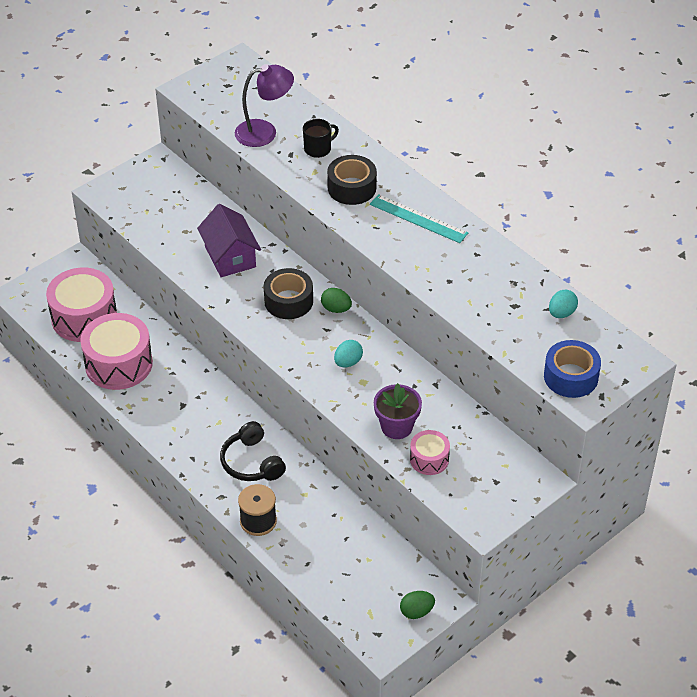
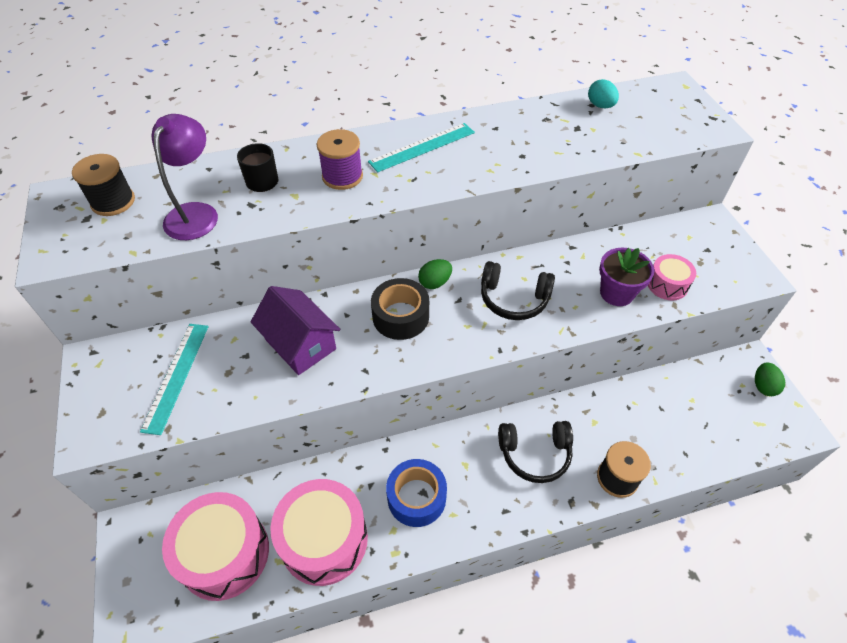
camera: 65 degrees left, 5 degrees up
purple house [197,204,261,277] -> purple house turned 45 degrees clockwise [251,286,340,375]
black tape [327,155,377,205] -> purple spool [317,129,363,190]
turquoise egg [334,340,363,367] -> black headphones [481,261,555,320]
blue tape [544,340,601,398] -> blue tape moved to [386,459,447,527]
none -> black spool [72,154,135,216]
none -> turquoise ruler [140,324,209,435]

